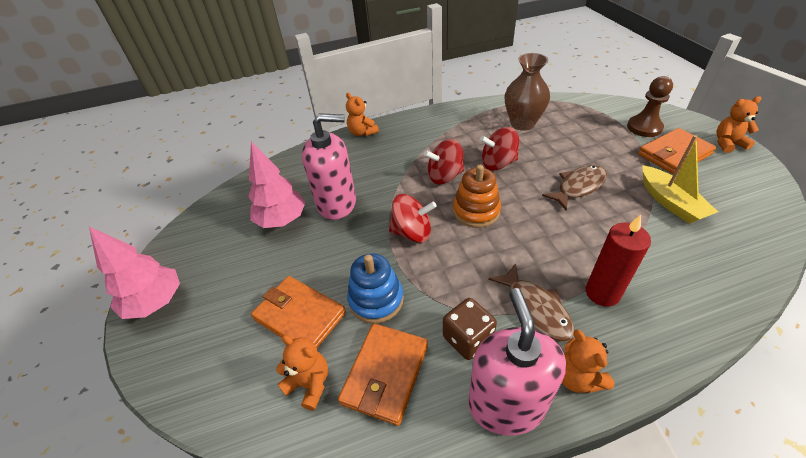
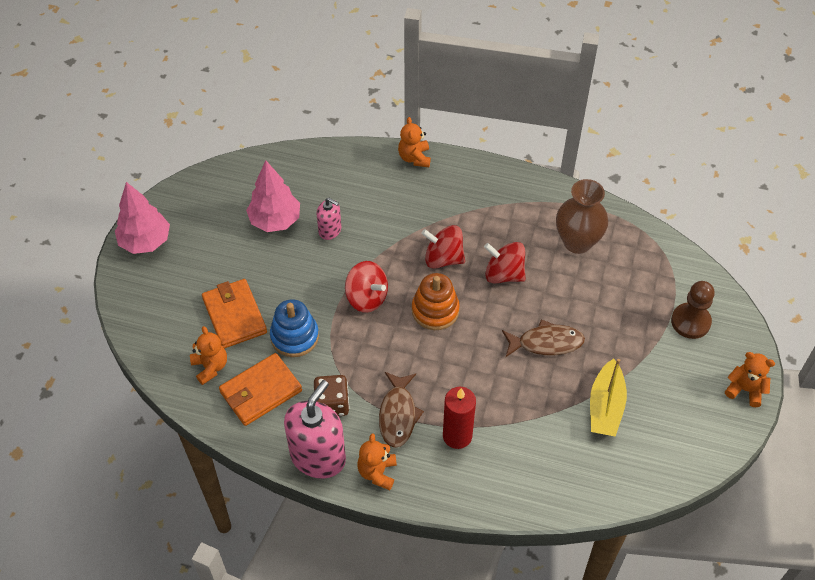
camera: 30 degrees right, 10 degrees up
pink soap dispenser [302,113,356,220] -> pink soap dispenser [316,198,341,240], size x0.52
orange wallet [638,128,716,174] -> none

